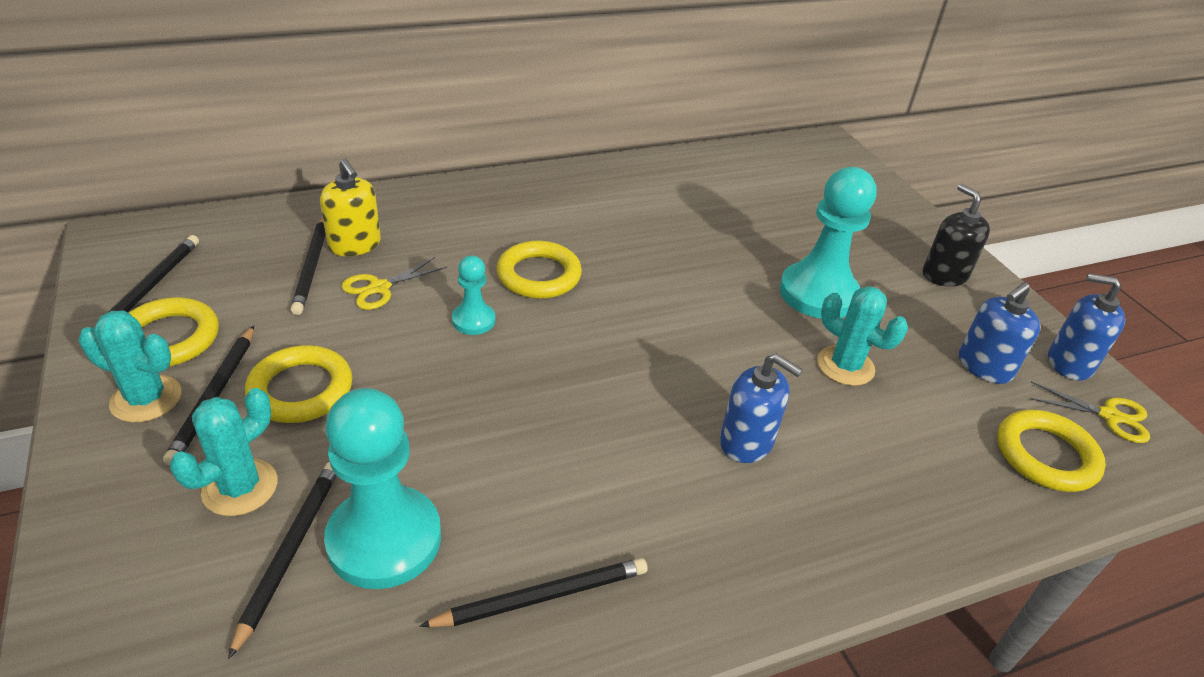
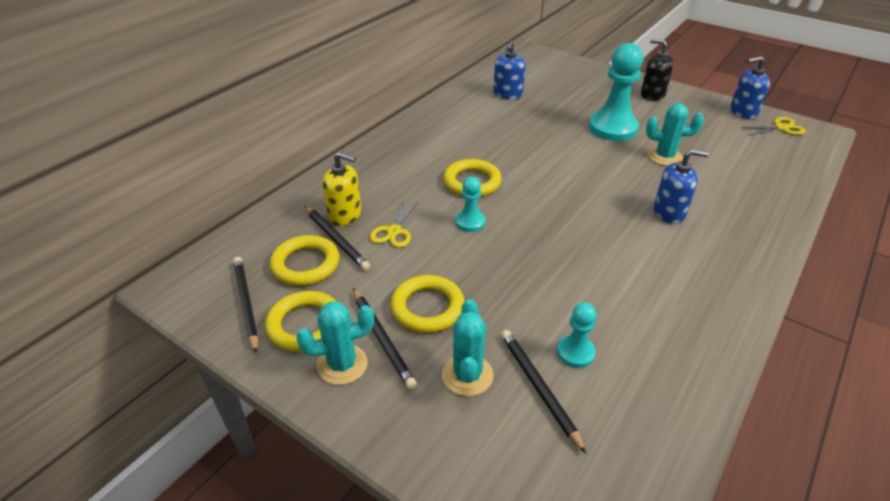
camera: 30 degrees left, 0 degrees up
turquoise pawn [324,388,441,589] -> turquoise pawn [557,303,596,368], size x0.51
black pencil [419,558,648,627] -> none
blue soap dispenser [959,282,1040,384] -> blue soap dispenser moved to [493,40,526,99]
yellow ring [997,410,1106,492] -> yellow ring moved to [270,235,340,286]

